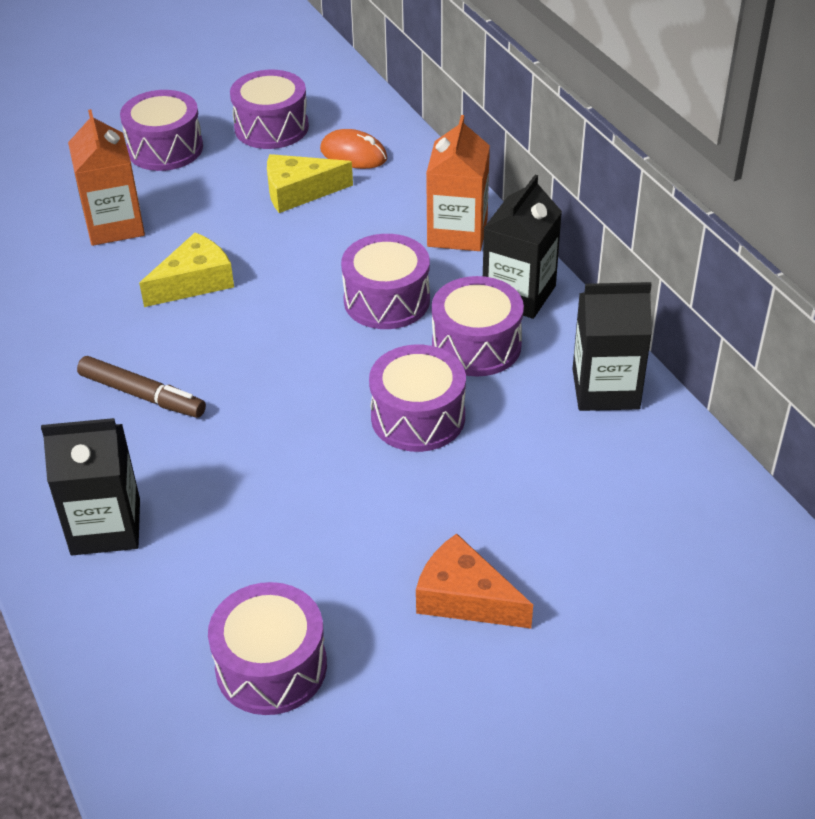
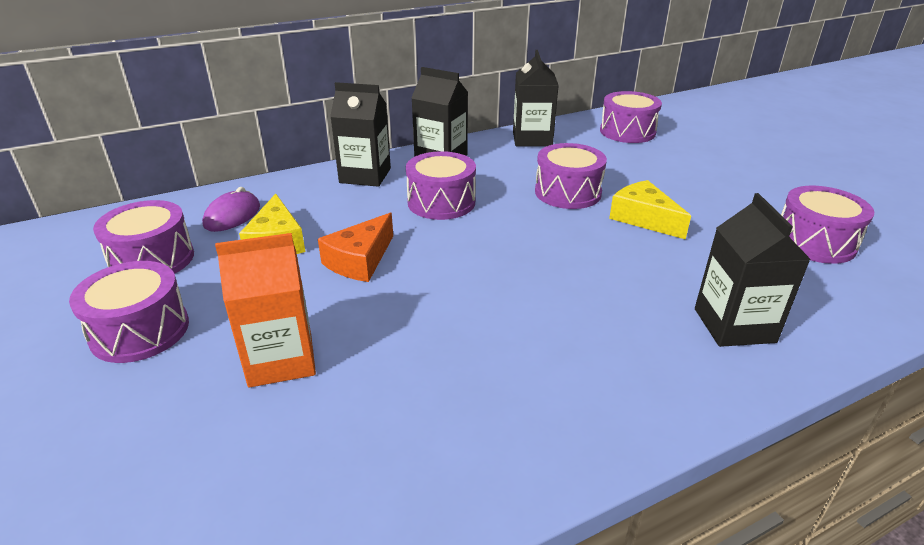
camera: 90 degrees left, 10 degrees down
brown marker [77,356,206,418] -> none
yellow cheese [139,232,234,307] -> yellow cheese moved to [609,180,691,240]
orange mouse [320,129,387,169] -> purple mouse [202,187,260,232]
orange cheese [416,534,533,628] -> orange cheese moved to [318,213,393,282]
orange carton [426,115,490,251] -> black carton [330,82,391,187]
purple drum [432,276,524,376] -> purple drum moved to [600,91,662,143]

